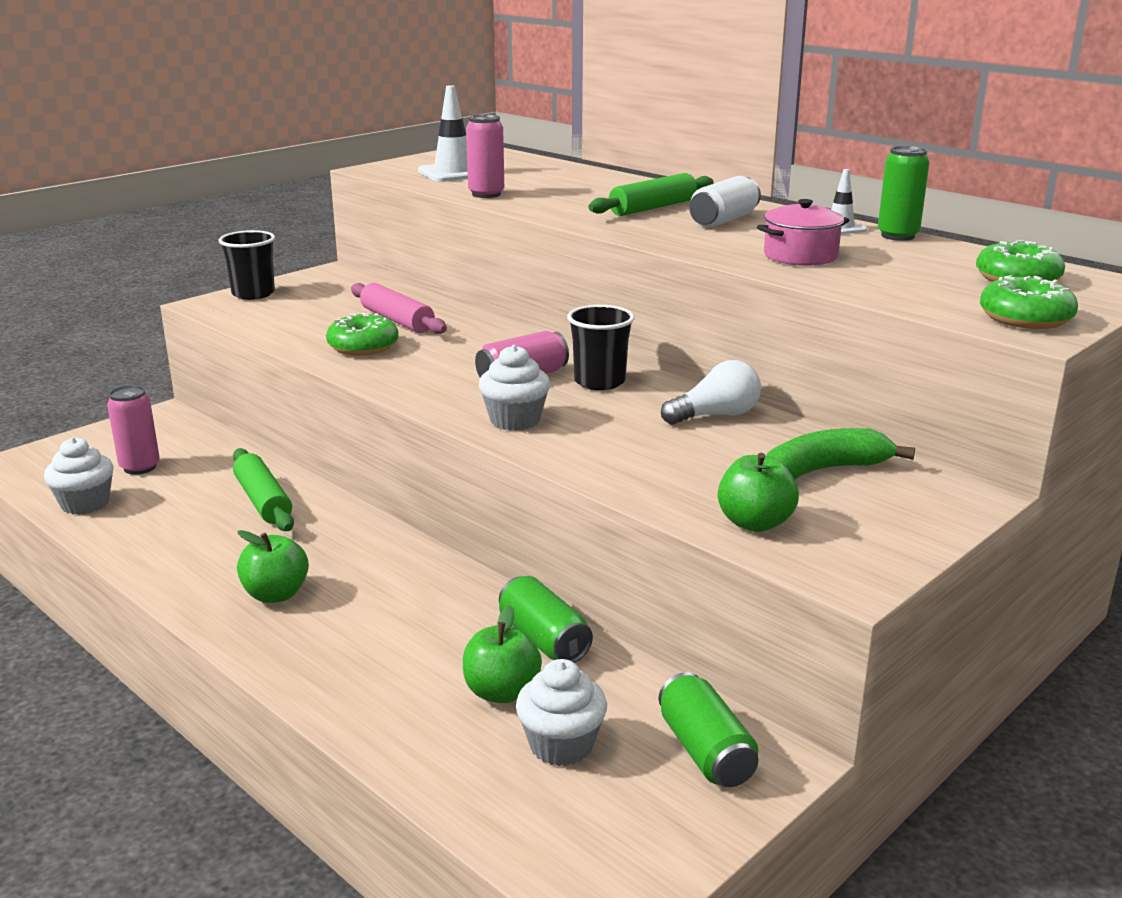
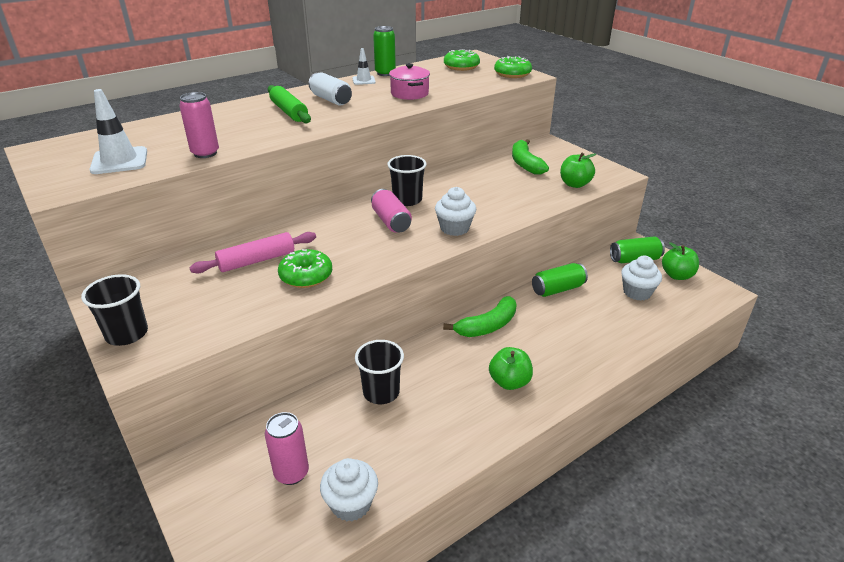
camera: 80 degrees left, 10 degrees up
green rolling pin [233,448,294,531] -> black cup [355,340,404,404]
green apple [463,605,542,703] -> green apple moved to [662,242,699,280]
white light bulb [661,360,761,425] -> none
none -> green banana [443,296,517,337]

